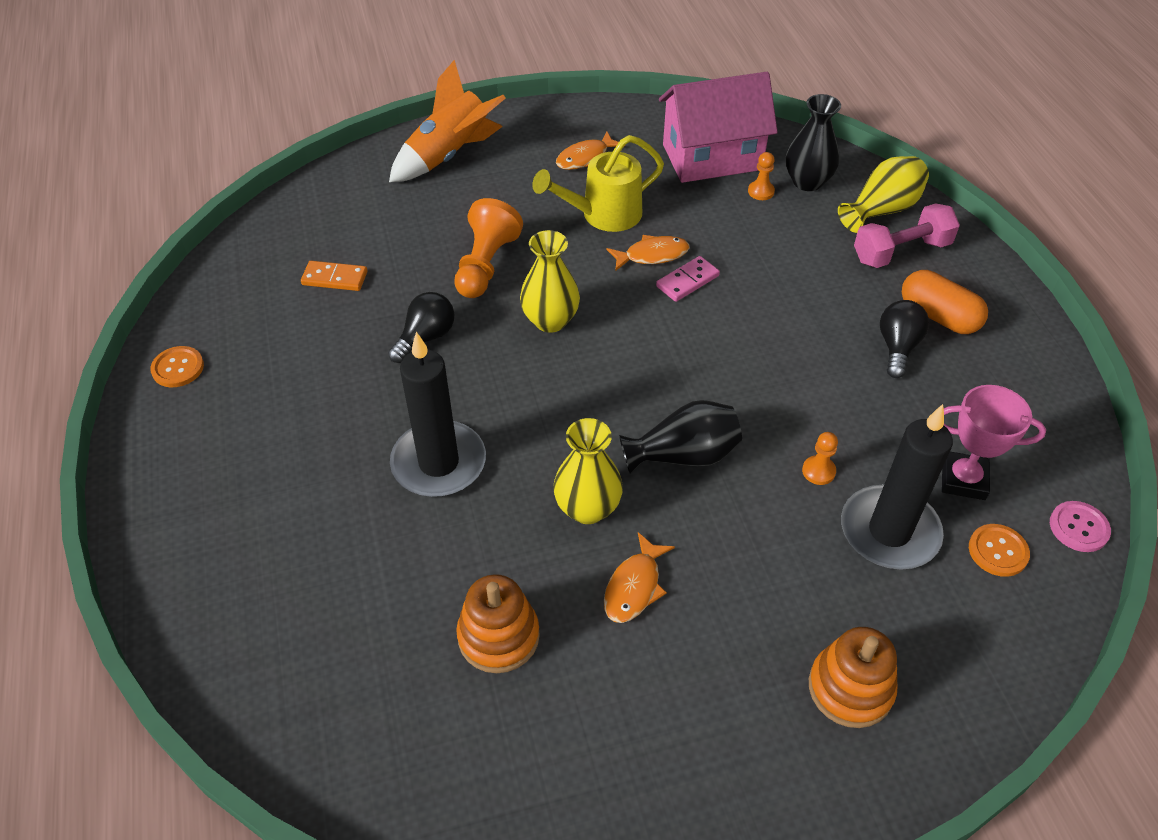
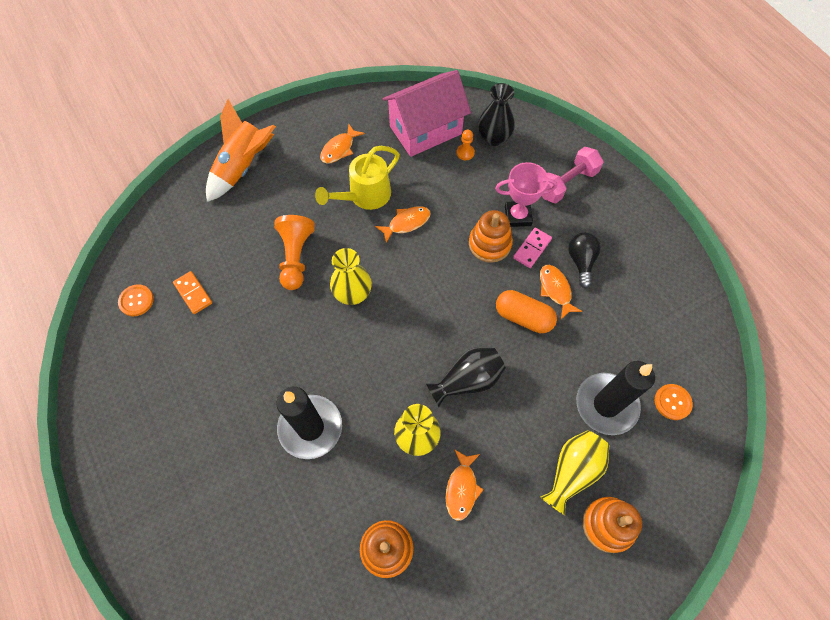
camera: 15 degrees left, 15 degrees up
orange button [150,346,204,387] -> orange button moved to [118,284,154,316]
orange domino [301,261,367,291] -> orange domino turned 60 degrees clockwise [173,271,212,314]
black light bulb [388,292,454,363] -> none
pink domino [656,256,720,302] -> pink domino moved to [513,228,552,268]
orange pawn [802,432,838,485] -> none
yellow vase [838,156,929,233] -> yellow vase moved to [540,430,609,515]
orange capsule [902,270,988,334] -> orange capsule moved to [496,290,557,333]
pink trophy [942,385,1046,500] -> pink trophy moved to [495,162,557,227]
pink button [1050,501,1111,552] -> none
none -> orange stacking toy [469,210,513,263]
none -> orange fish [540,265,582,319]

